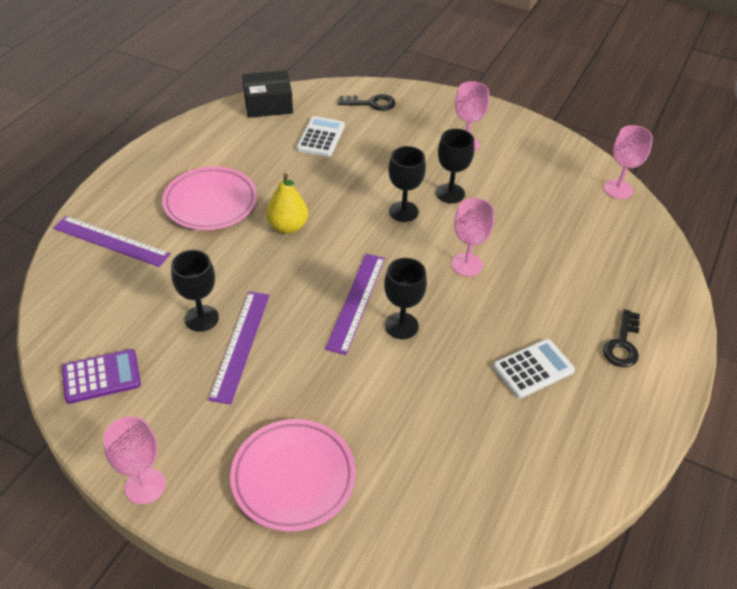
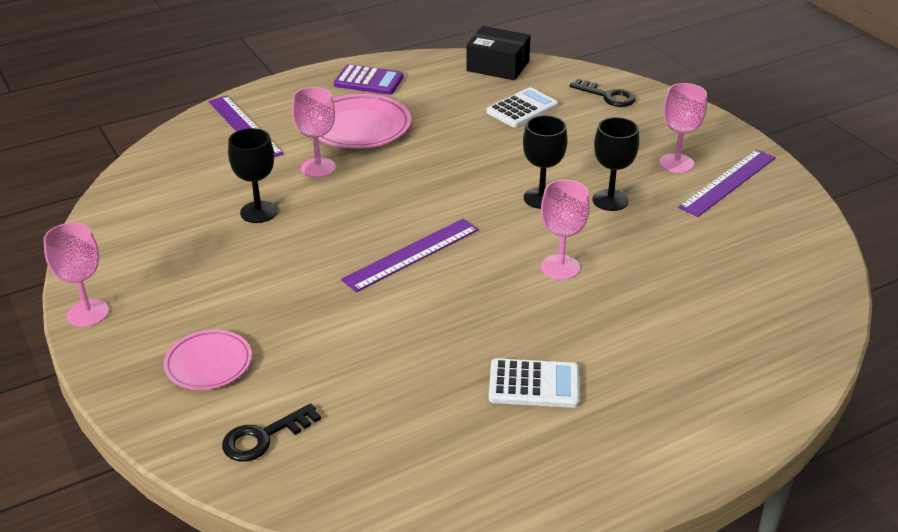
camera: 35 degrees right, 10 degrees down
purple calculator [62,349,141,404] -> purple calculator moved to [334,64,403,95]
purple ruler [208,291,269,404] -> purple ruler moved to [678,149,776,217]
pink plate [230,419,356,532] -> pink plate [164,329,252,390], size x0.63
yellow pear [266,173,308,234] -> none
black goblet [384,258,427,339] -> none
black key [603,309,640,367] -> black key moved to [222,403,321,462]
pink goblet [604,125,653,199] -> pink goblet moved to [292,87,336,178]

